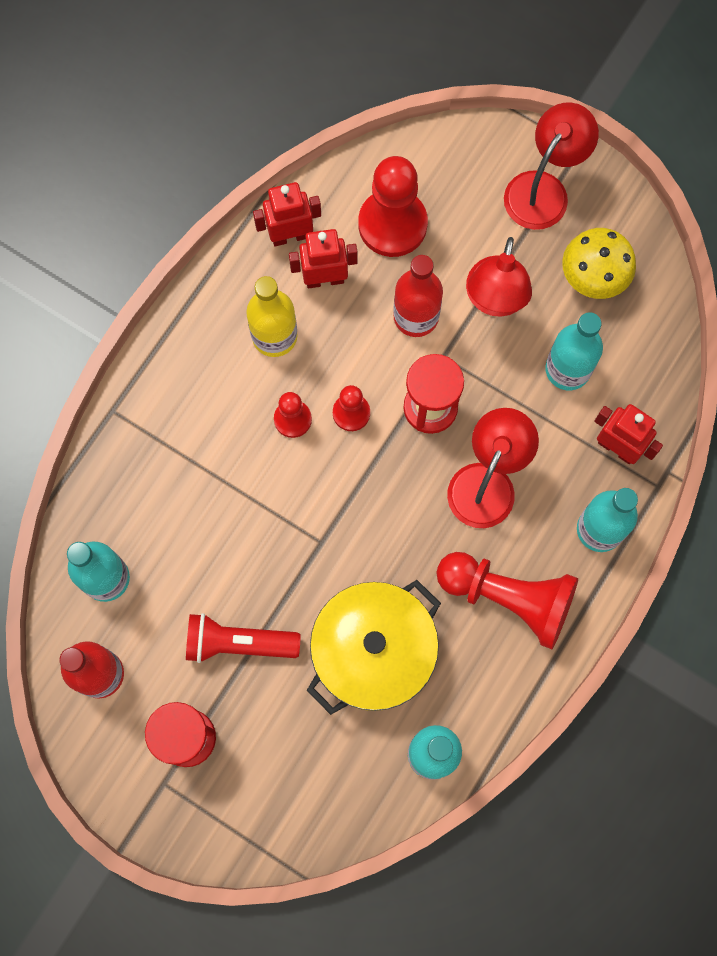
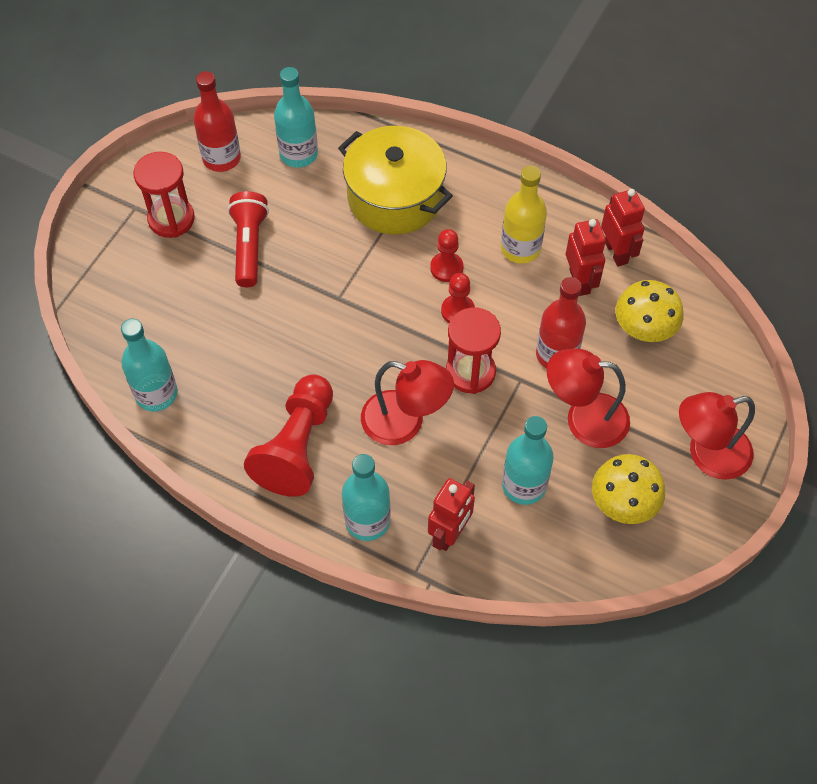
camera: 85 degrees right, 15 degrees down
yellow pot [307,580,441,715] -> yellow pot moved to [338,126,453,234]
red pawn [358,156,428,257] -> yellow mushroom [615,280,683,342]
red lamp [504,102,599,230] -> red lamp turned 135 degrees clockwise [679,392,755,480]

